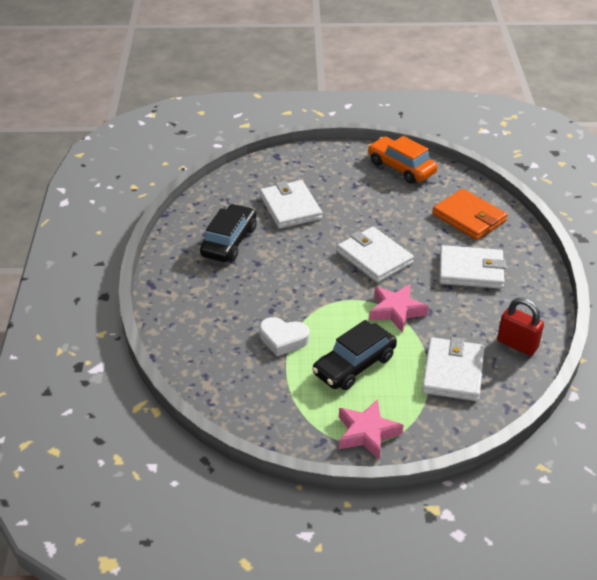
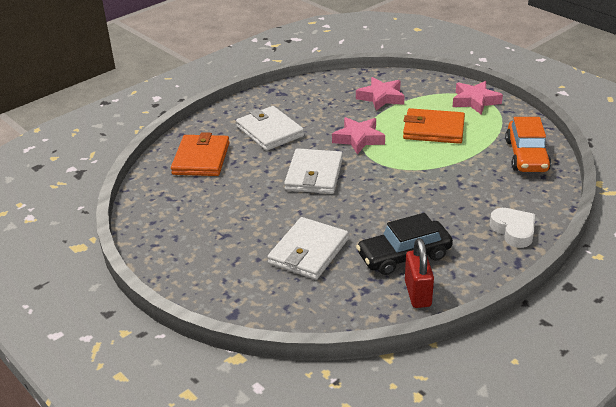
camera: 130 degrees left, 5 degrees down
white heart [259,317,309,356] -> white heart moved to [490,208,535,248]
black car [312,320,397,390] -> orange wallet [403,108,465,144]
orange car [368,136,438,184] -> orange car moved to [505,117,551,172]
white wallet [422,337,485,401] -> pink star [356,77,405,111]
red padlock [497,298,544,356] -> red padlock moved to [405,238,434,308]

